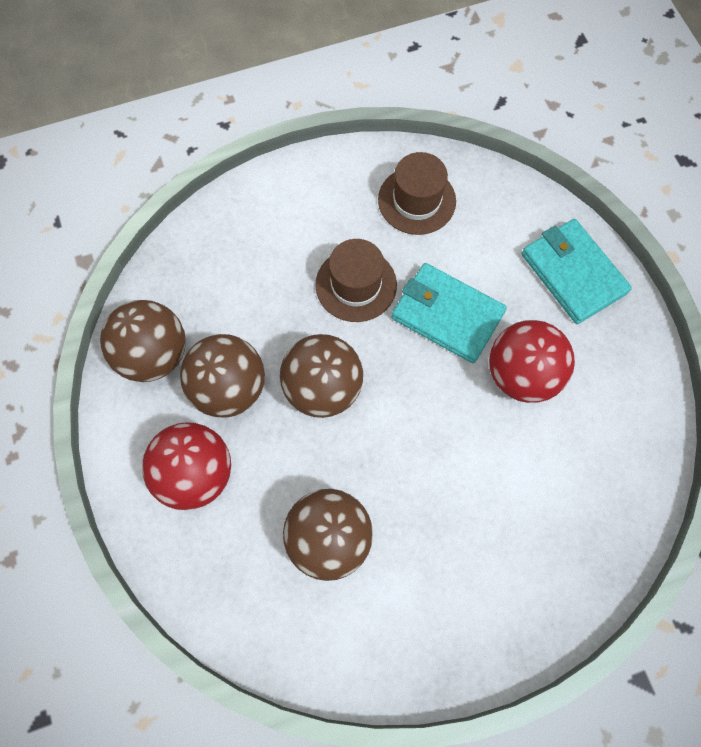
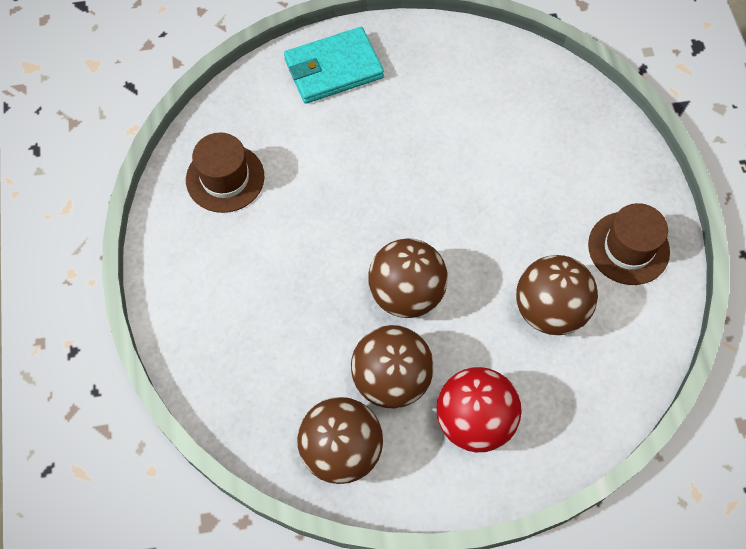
camera: 80 degrees left, 5 degrees down
brown hat [315,239,397,322] -> brown hat moved to [588,203,670,285]
turquoise wallet [392,263,507,363] -> none
red ball [489,320,575,403] -> none

